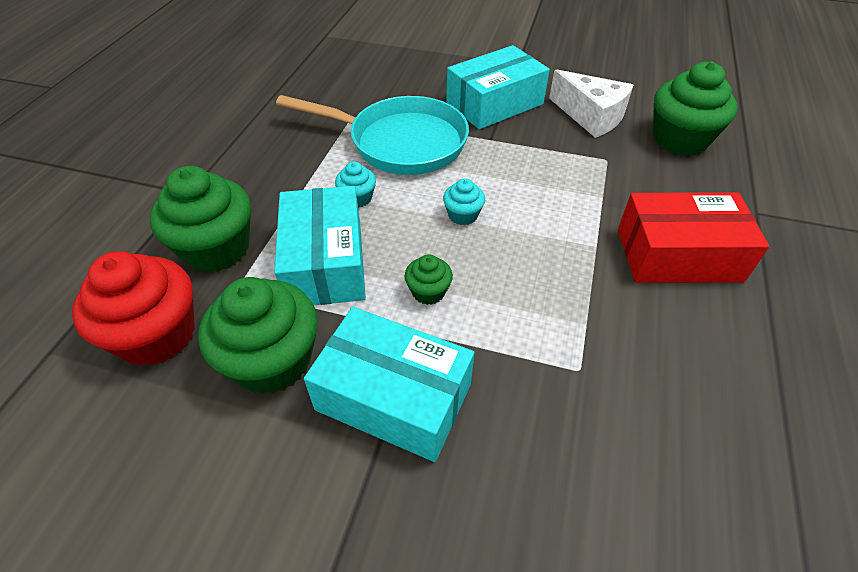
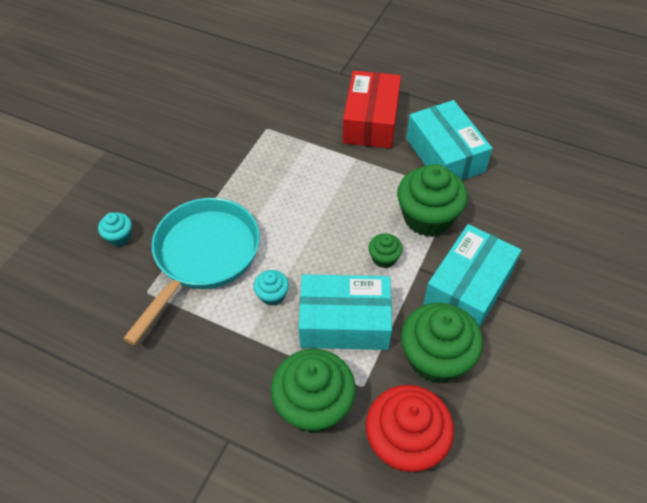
camera: 80 degrees left, 5 degrees up
turquoise cupcake [443,178,485,225] -> turquoise cupcake moved to [98,212,132,246]
turquoise box [446,45,550,129] -> turquoise box moved to [406,100,492,181]
white cheese [549,69,633,138] -> none
green cupcake [653,61,738,156] -> green cupcake moved to [397,164,468,237]

